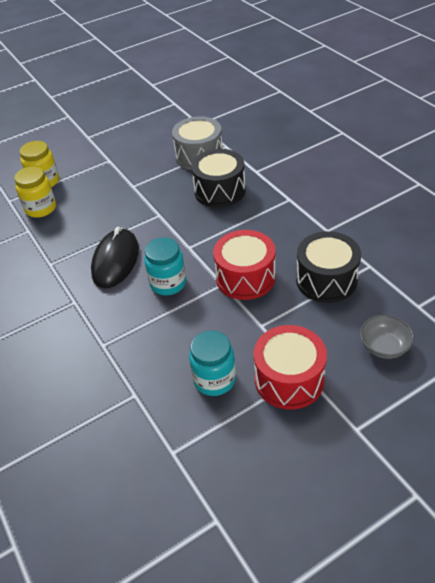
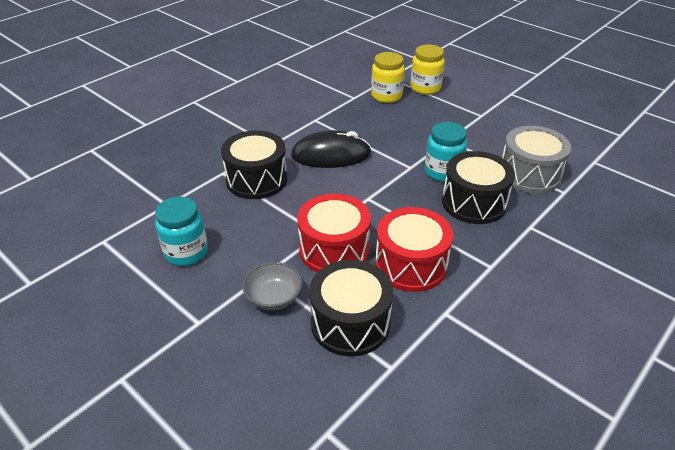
camera: 70 degrees right, 5 degrees down
turquoise jar [144,237,186,295] -> turquoise jar moved to [425,122,467,182]
red drum [254,325,327,409] -> red drum moved to [375,207,453,292]
grey bowl [360,315,414,359] -> grey bowl moved to [242,262,302,310]
none -> black drum [221,130,287,199]

